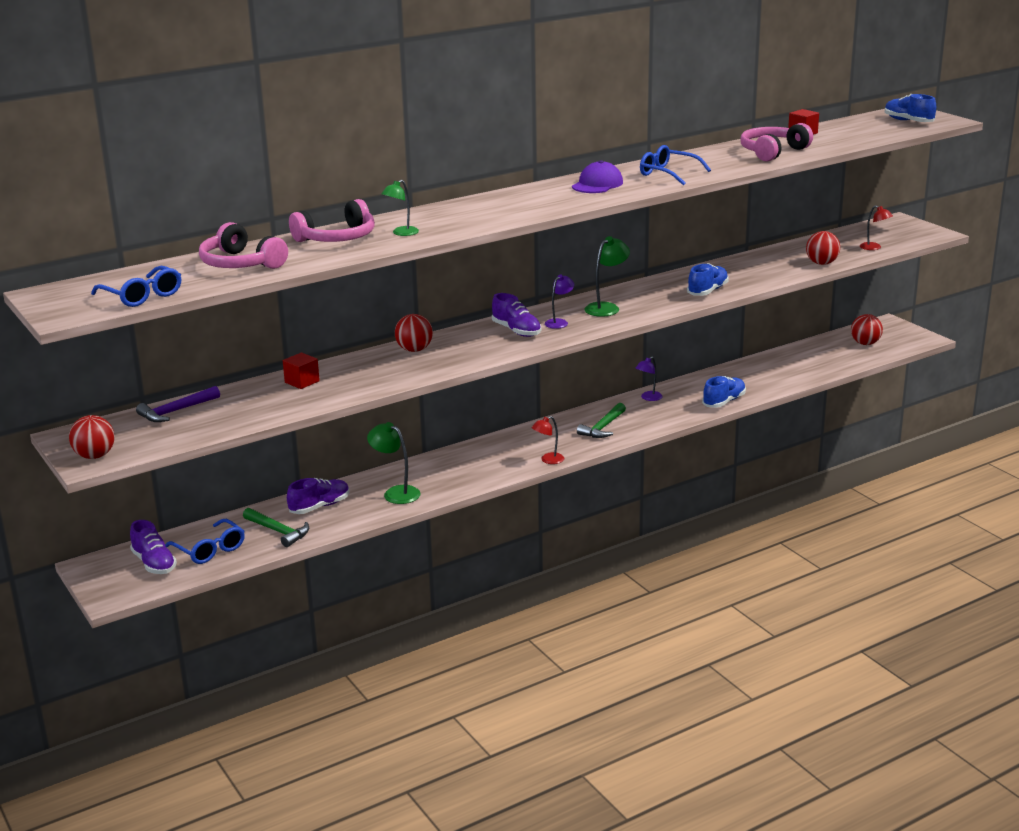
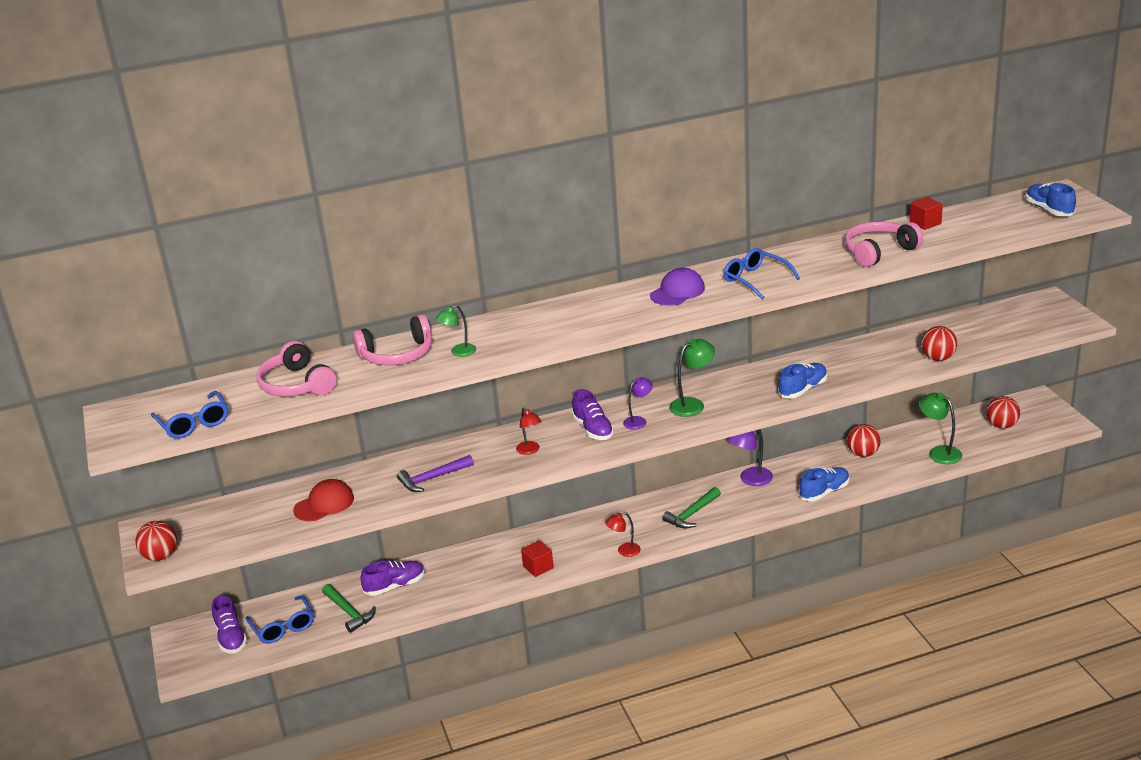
camera: 15 degrees right, 5 degrees up
purple hammer [136,386,220,422] -> purple hammer moved to [397,455,474,492]
red cube [283,352,320,389] -> red cube moved to [521,540,554,577]
green lamp [367,422,421,504] -> green lamp moved to [919,393,962,464]
red ball [395,314,433,352] -> red ball moved to [847,424,881,457]
purple lamp [636,357,663,401] -> purple lamp [727,429,773,486], size x1.51
red lamp [860,205,893,250] -> red lamp moved to [516,408,541,455]
none -> red cap [293,479,354,522]

